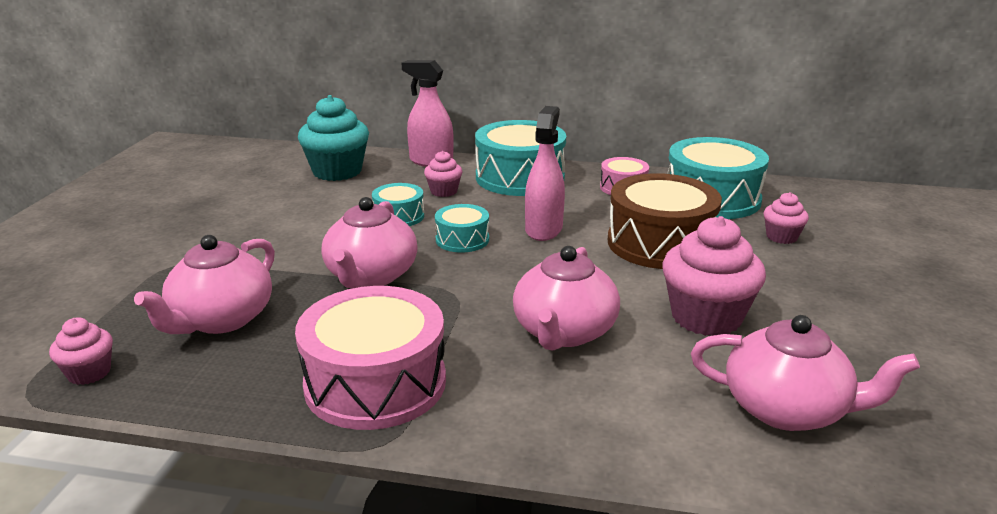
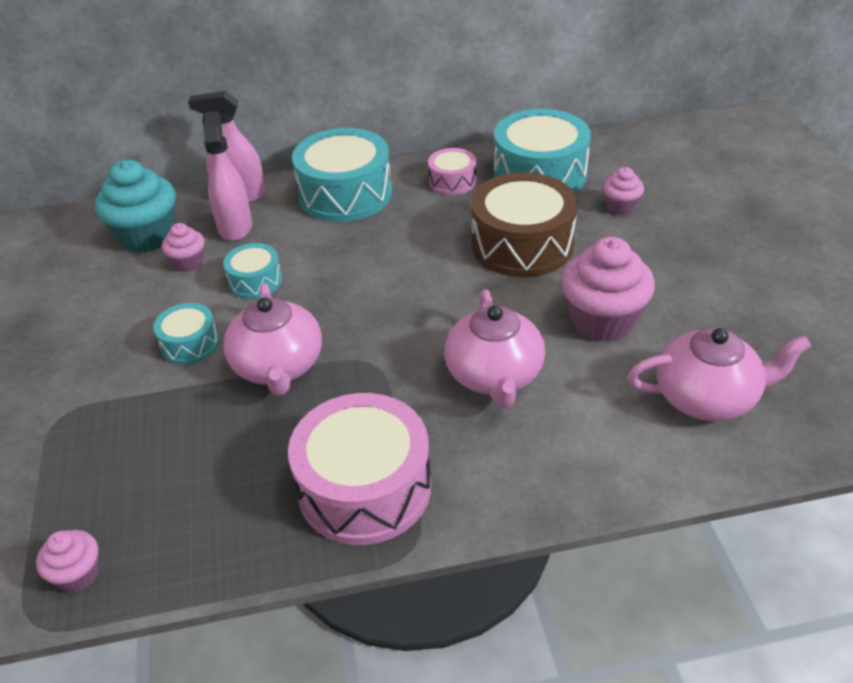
camera: 20 degrees left, 15 degrees up
pink teapot [134,235,275,334] -> none
pink cupcake [424,151,463,197] -> pink cupcake moved to [162,223,205,272]
turquoise drum [435,204,489,253] -> turquoise drum moved to [153,303,219,364]
pink spray bottle [525,106,565,241] -> pink spray bottle moved to [203,111,252,241]

